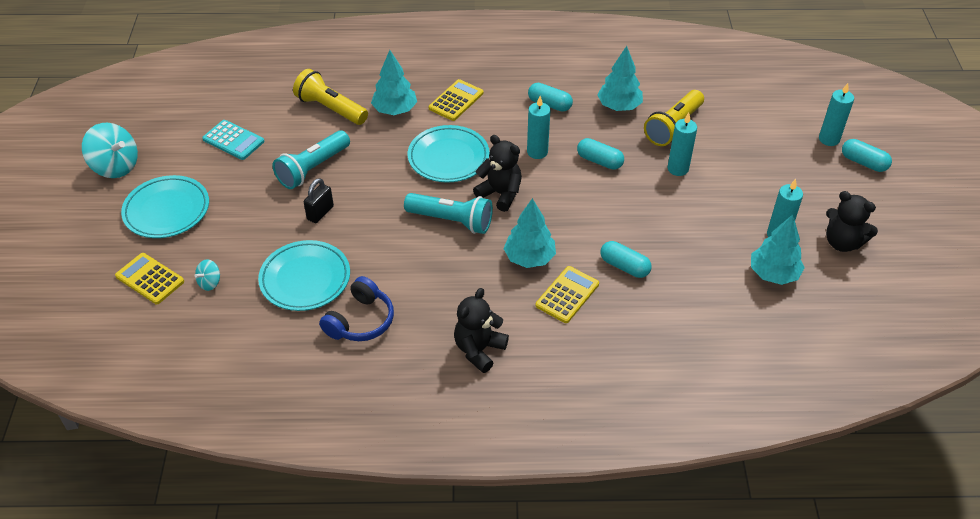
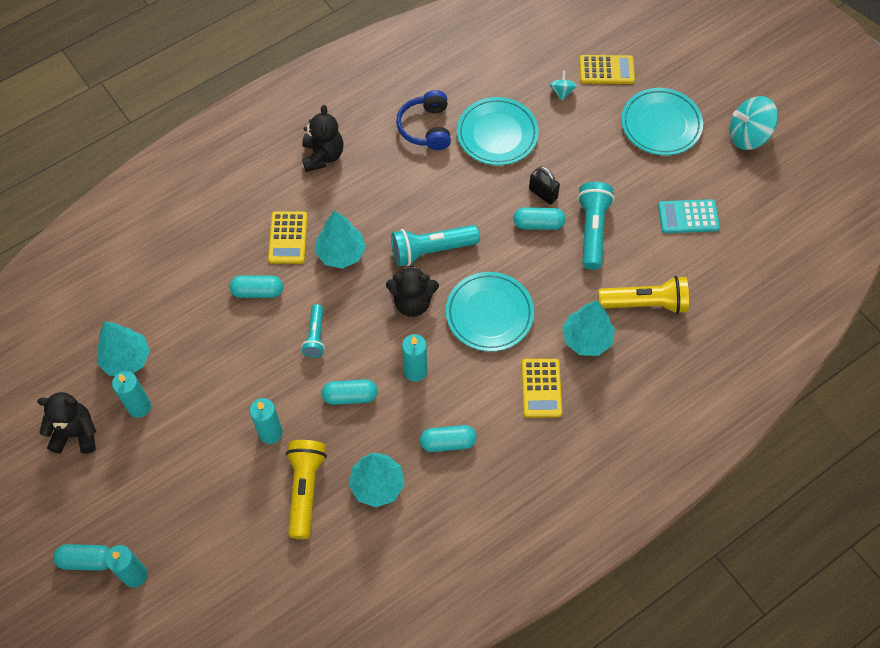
camera: 145 degrees right, 15 degrees up
black padlock [304,178,334,223] -> black padlock turned 45 degrees counterclockwise [529,166,560,205]
none -> turquoise flashlight [301,304,325,358]
none -> turquoise capsule [513,207,566,230]

